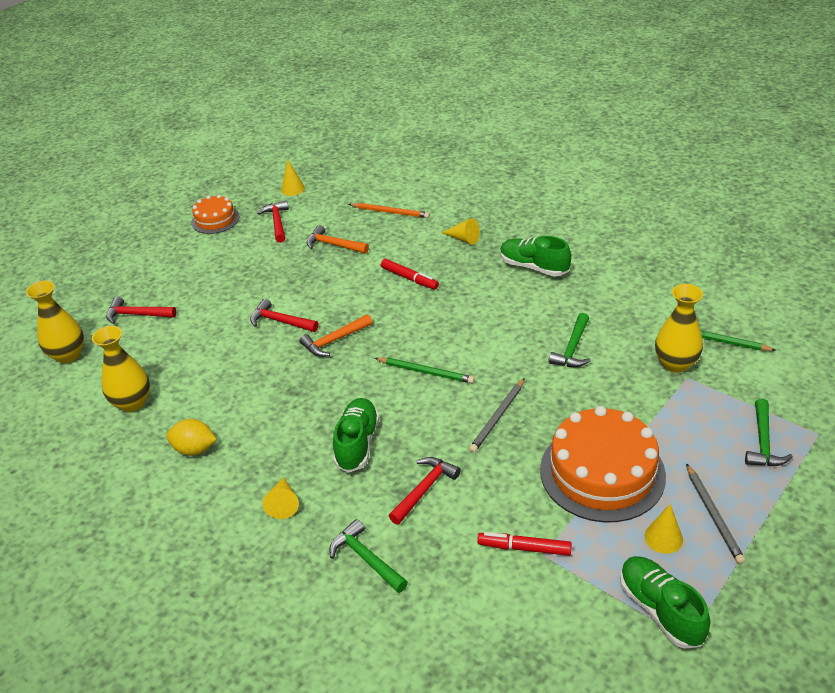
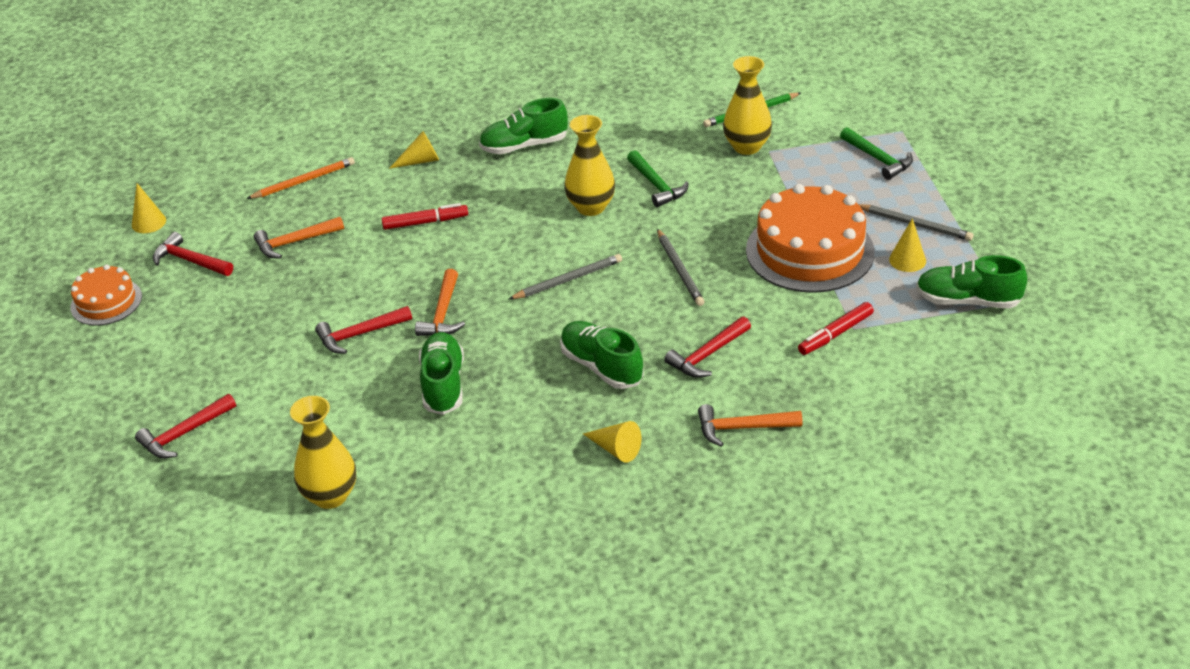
camera: 50 degrees left, 0 degrees up
yellow vase [26,280,84,363] -> yellow vase moved to [564,115,615,216]
yellow lemon [166,419,217,456] -> none
green hammer [330,519,408,593] -> orange hammer [698,404,803,447]
green pencil [375,358,475,383] -> grey pencil [509,254,622,299]
red hammer [389,457,461,525] -> red hammer turned 120 degrees counterclockwise [664,316,751,378]
none -> green shoe [419,332,464,415]

